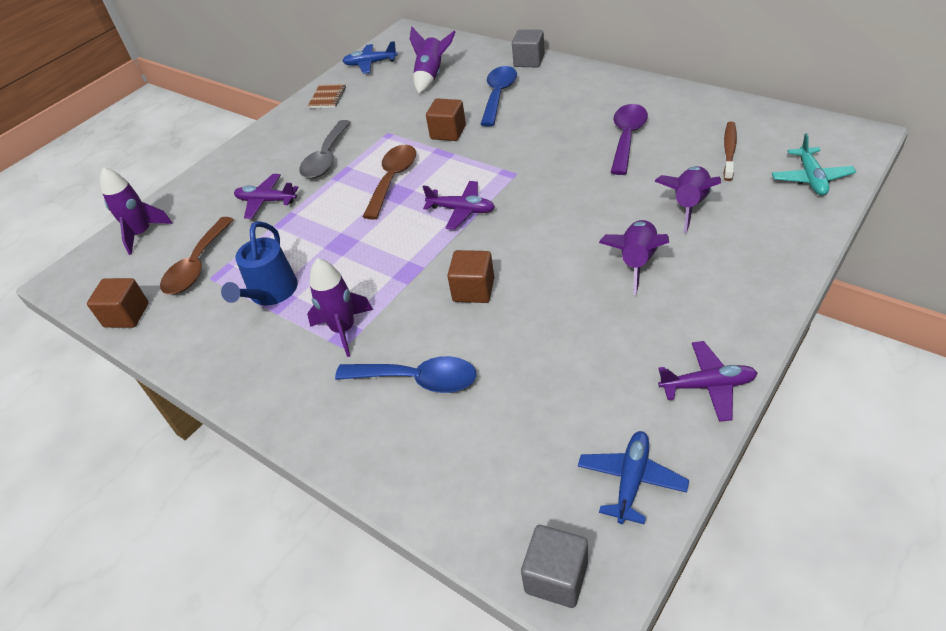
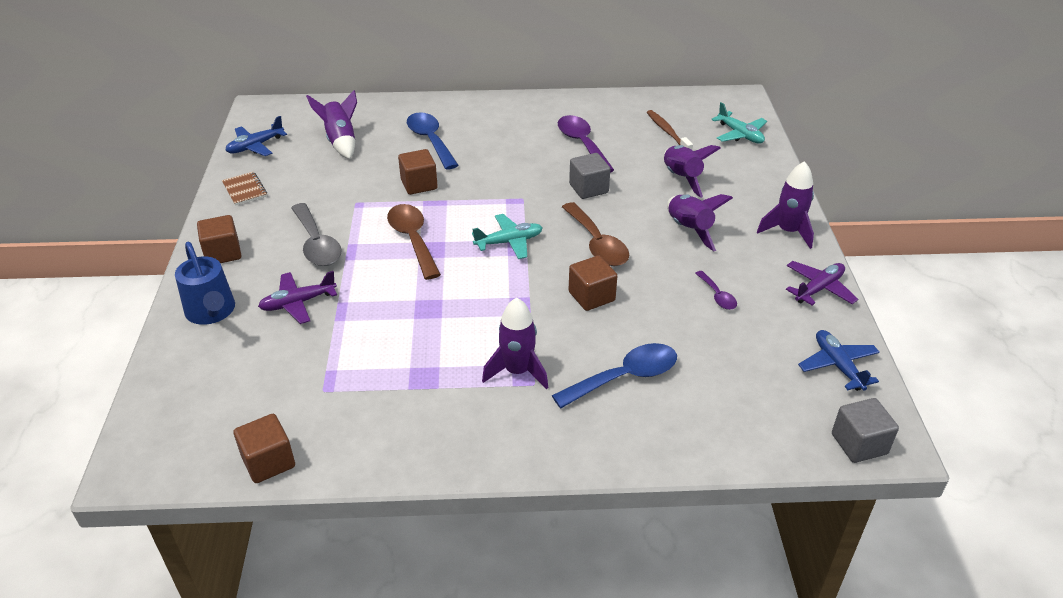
camera: 45 degrees left, 5 degrees down
purple rocket [100,167,173,255] -> purple rocket moved to [757,161,814,249]
brown spoon [160,217,234,294] -> brown spoon moved to [562,202,629,266]
blue watering can [221,221,298,306] -> blue watering can moved to [175,242,235,325]
purple plane [423,181,495,230] -> turquoise plane [472,214,542,259]
grey cube [512,30,545,67] -> grey cube moved to [569,153,610,199]
none -> brown cube [197,215,241,263]
none -> purple spoon [695,271,737,310]

